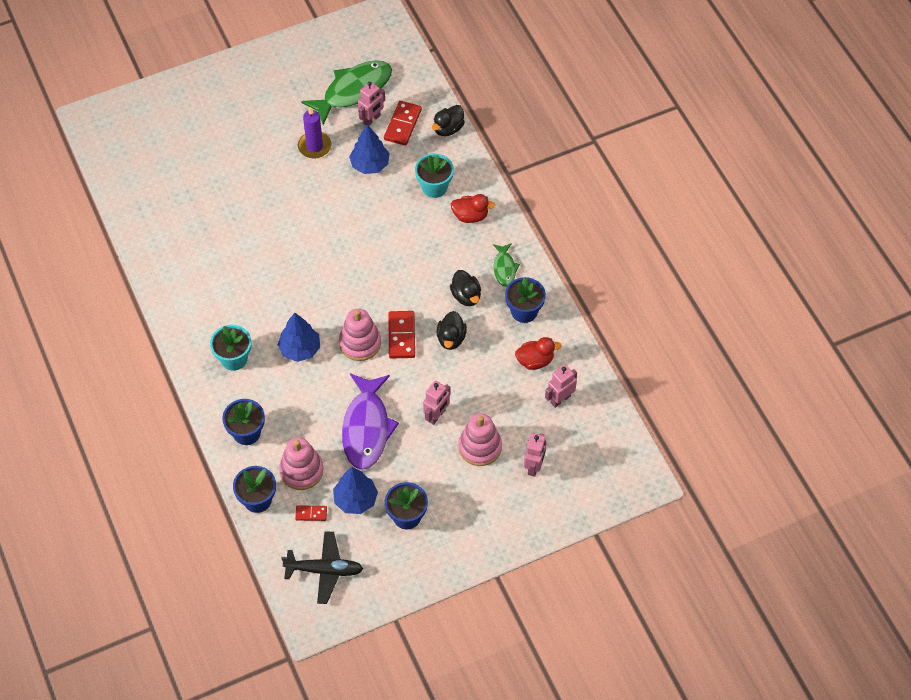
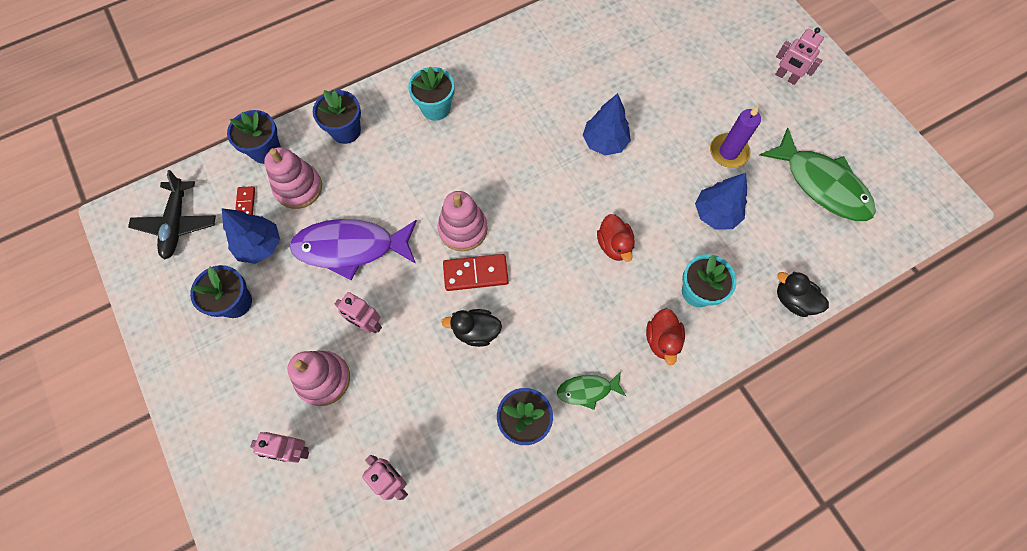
camera: 85 degrees right, 10 degrees up
blue tree [278,313,320,362] -> blue tree moved to [583,93,631,156]
pink robot [358,82,385,126] -> pink robot moved to [775,27,824,85]
red domino [384,101,422,146] -> none
black duck [450,270,481,306] -> none
red duck [515,337,562,370] -> red duck moved to [597,214,635,262]

